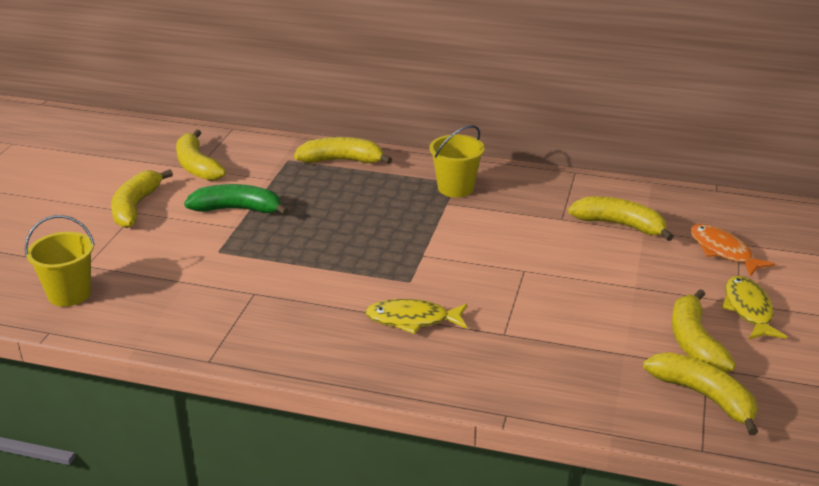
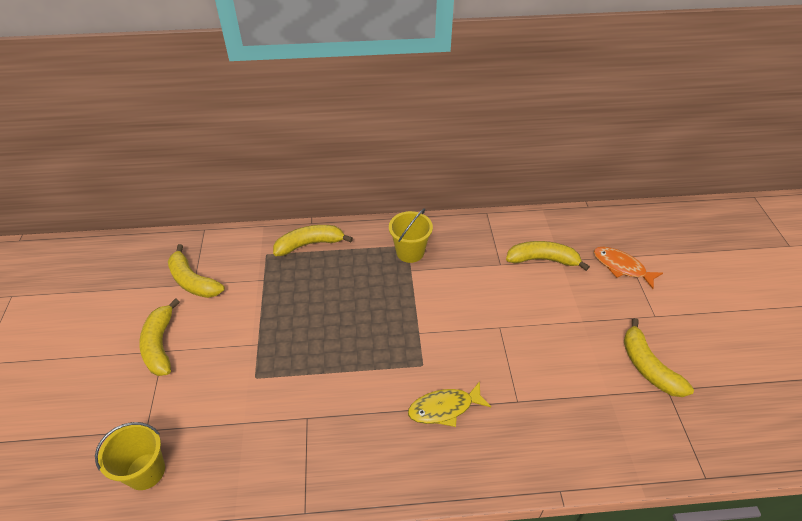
camera: 20 degrees left, 15 degrees up
green banana [184,184,289,216] -> none
yellow banana [643,352,758,435] -> none
yellow fish [722,276,787,339] -> none

